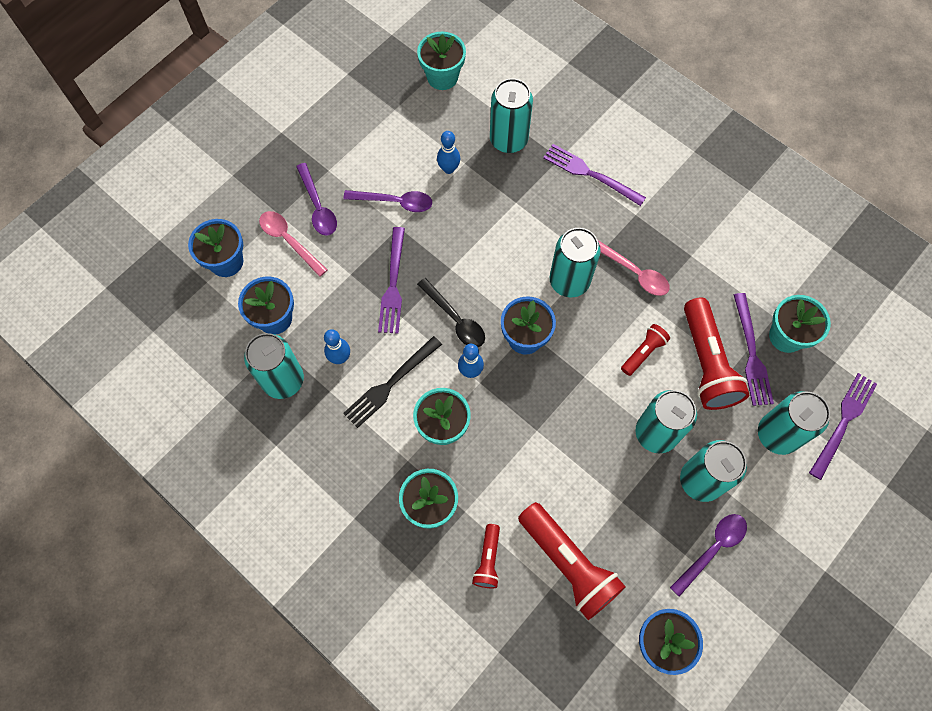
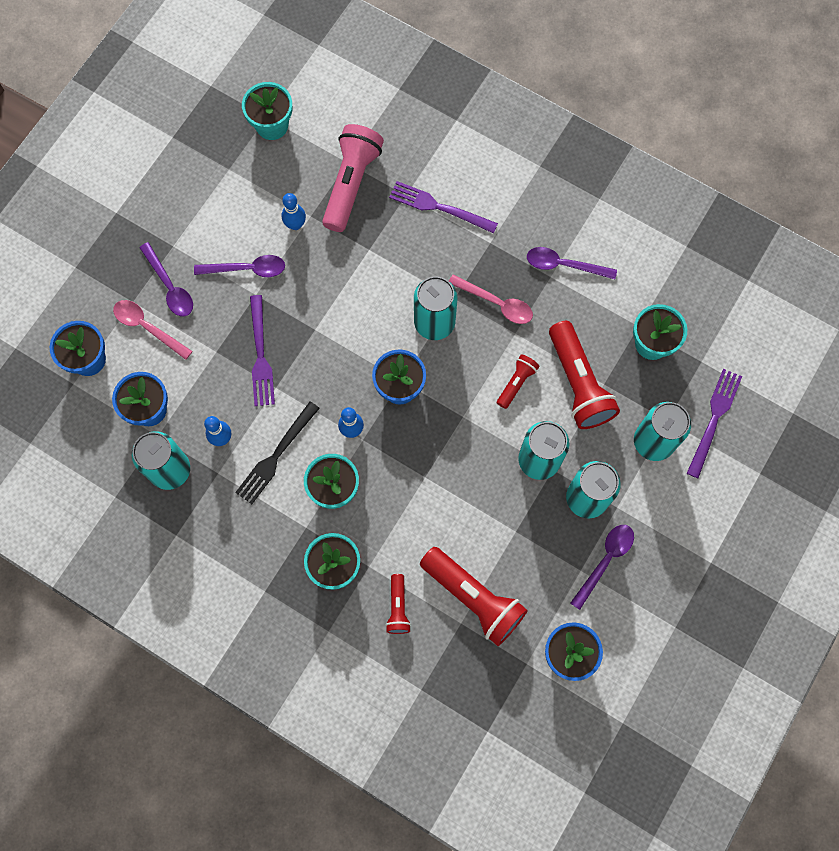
camera: 10 degrees left, 5 degrees up
black spoon [417,278,485,347] -> none
turquoise can [490,78,533,153] -> pink flashlight [322,124,384,232]
purple fork [734,293,774,406] -> none
none -> purple spoon [527,247,617,279]

